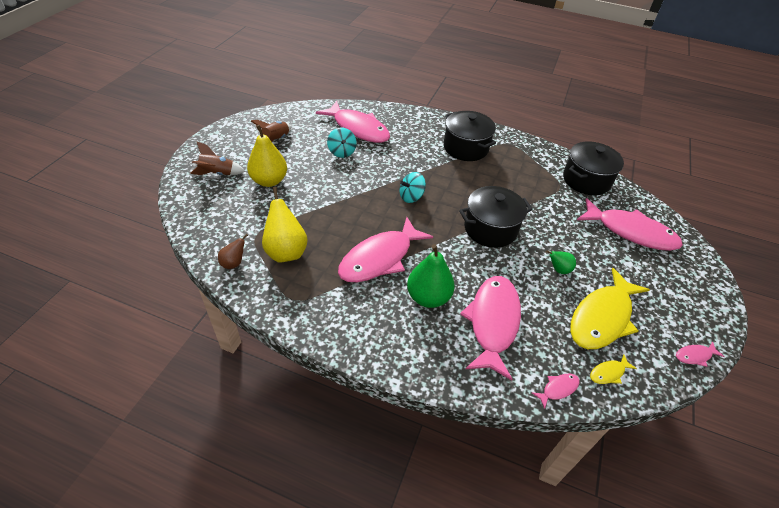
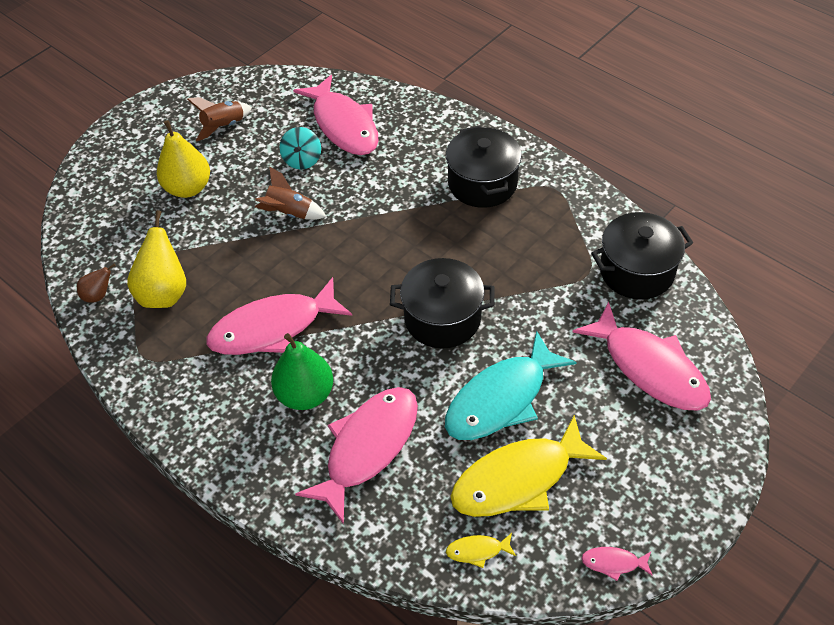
camera: 25 degrees right, 5 degrees up
brown rocket [190,141,245,175] -> brown rocket moved to [255,166,326,220]
turquoise spinning top [399,172,426,203] -> none
pink fish [532,374,579,409] -> none
green pear [546,250,576,274] -> turquoise fish [445,330,577,440]

